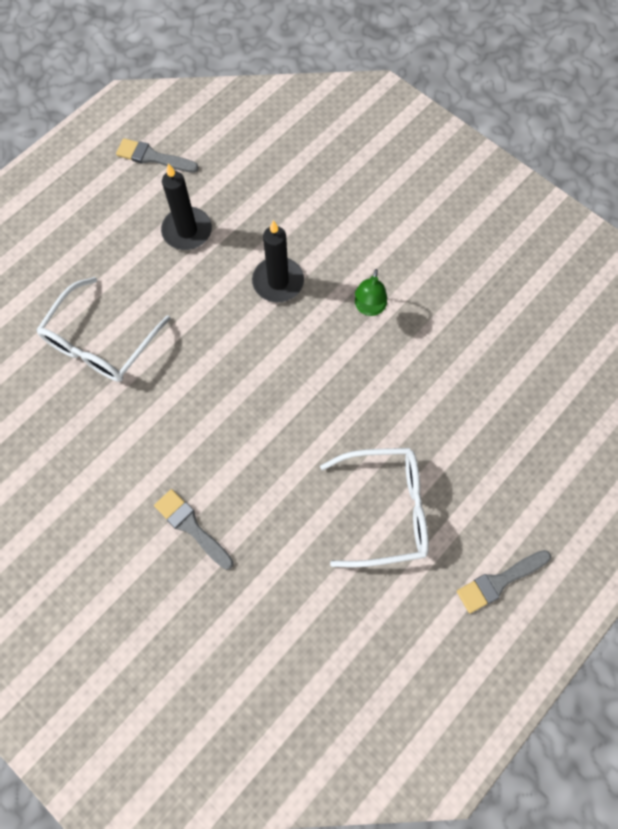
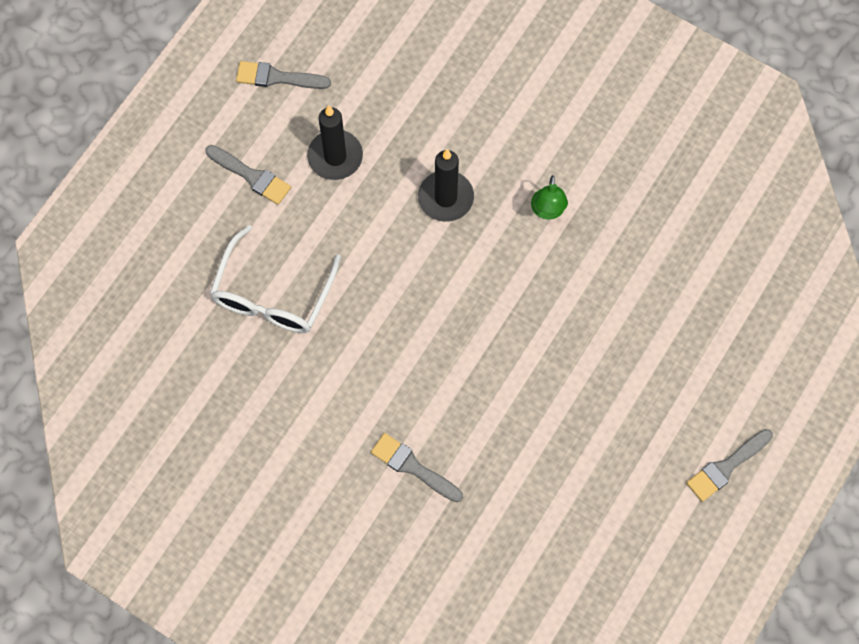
camera: 10 degrees left, 0 degrees up
white glasses [320,448,429,567] -> none
none -> grey brush [205,145,291,205]

